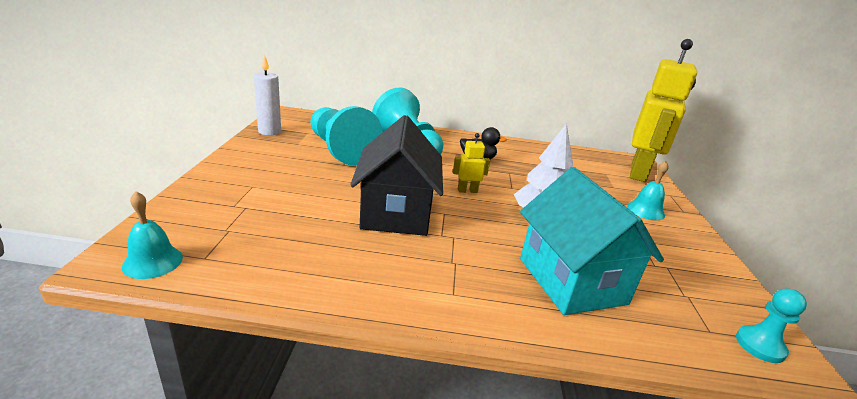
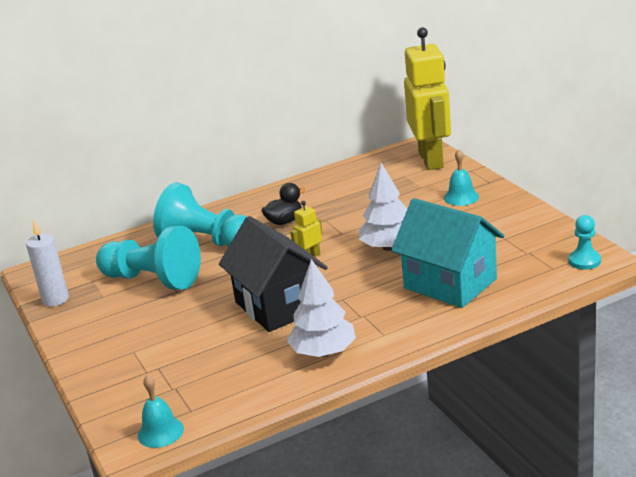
camera: 25 degrees left, 0 degrees up
none -> white tree [287,259,356,357]

